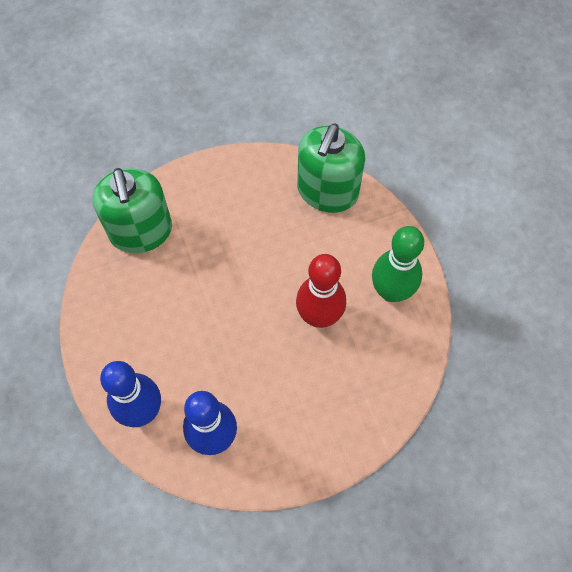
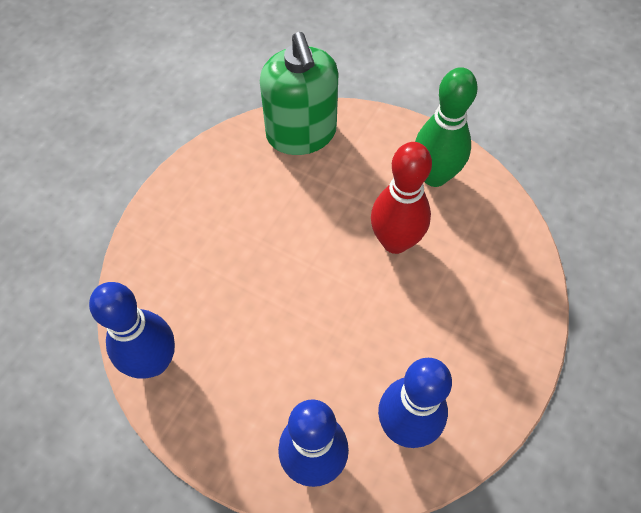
camera: 40 degrees left, 5 degrees down
green soap dispenser [92,168,172,253] -> none
none -> blue bowling pin [89,282,175,379]

